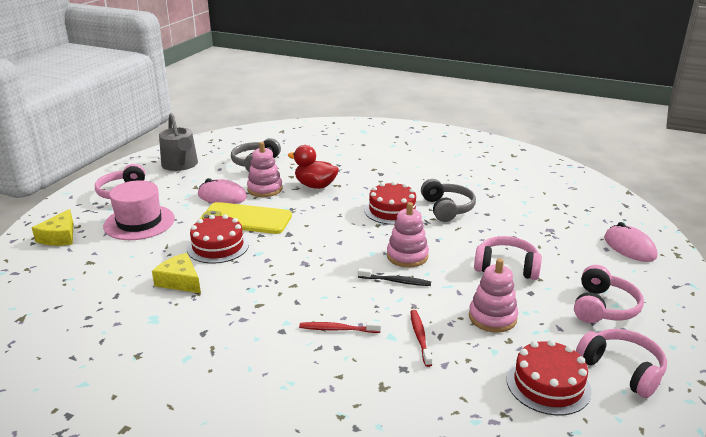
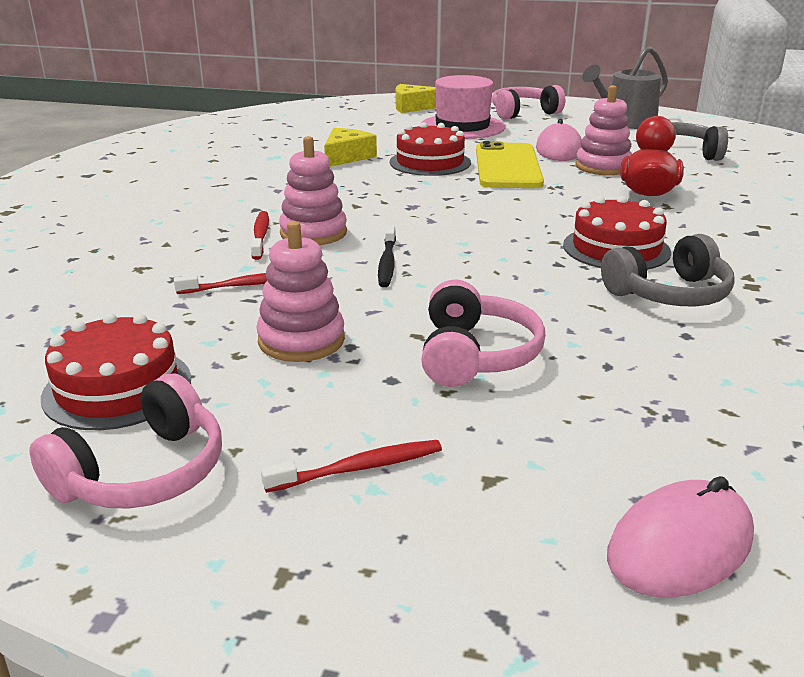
camera: 80 degrees right, 0 degrees up
pink stacking toy [387,202,429,268] -> pink stacking toy moved to [279,136,347,245]
pink headphones [574,265,644,323] -> red toothbrush [261,440,442,493]

